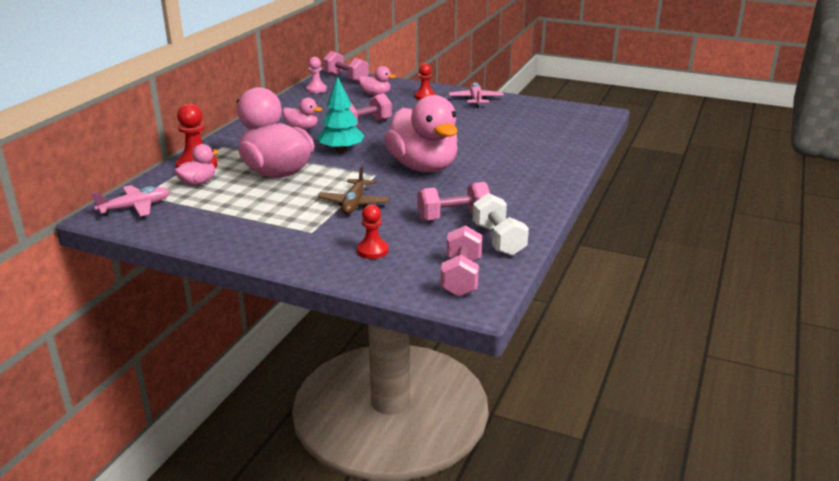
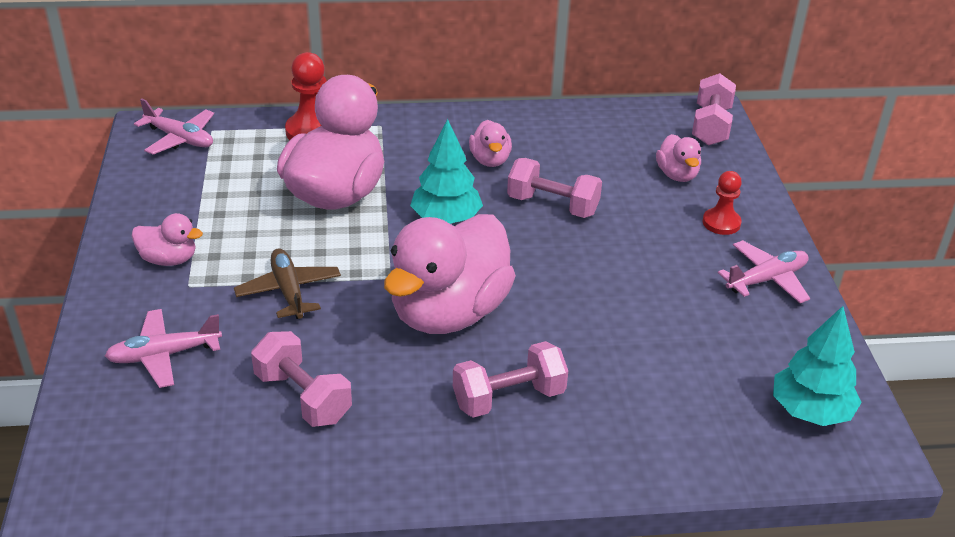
camera: 60 degrees right, 10 degrees up
pink duck [174,144,219,186] -> pink duck moved to [132,213,203,266]
pink pawn [306,57,327,93] -> none
brown plane [318,166,390,214] -> brown plane turned 90 degrees clockwise [234,248,341,319]
red pawn [357,204,388,259] -> pink plane [105,309,222,388]
pink dumbbell [441,225,482,297] -> pink dumbbell moved to [453,341,568,418]
white dumbbell [472,193,529,256] -> none
none -> turquoise tree [773,306,862,426]

